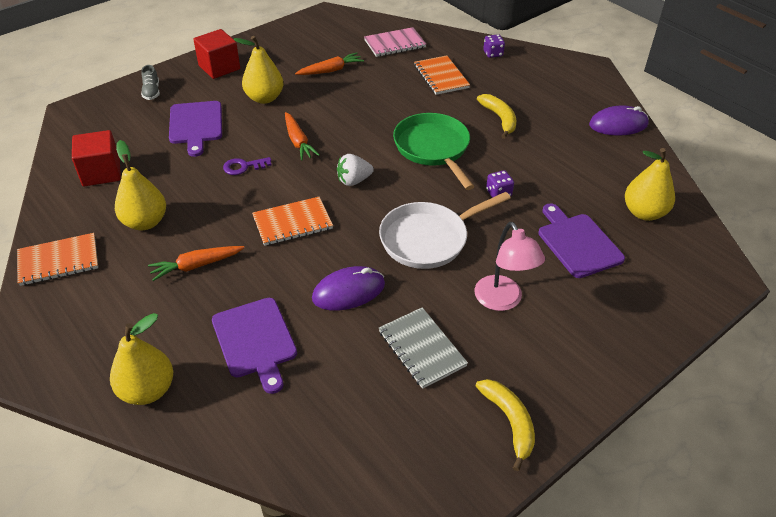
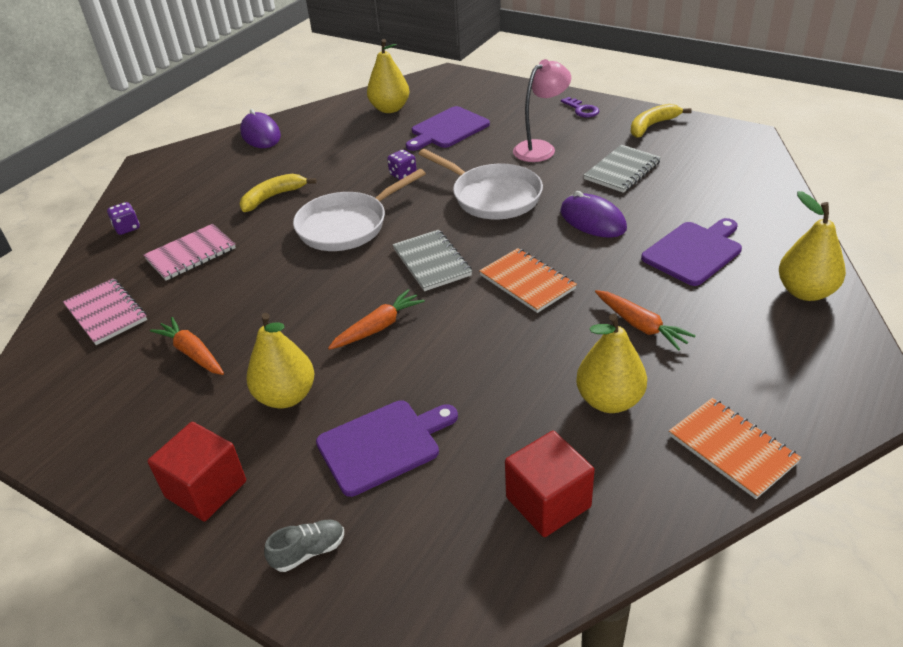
camera: 105 degrees left, 5 degrees down
purple key [223,157,271,175] -> purple key moved to [561,97,599,118]
white strawberry [337,154,374,186] -> grey notebook [393,230,472,291]
green pan [393,113,475,190] -> white pan [293,169,426,251]
orange notebook [414,56,470,95] -> pink notebook [144,224,236,280]

